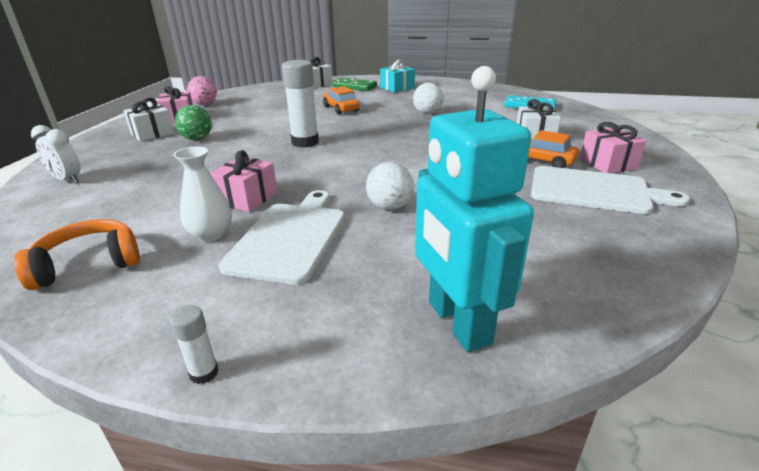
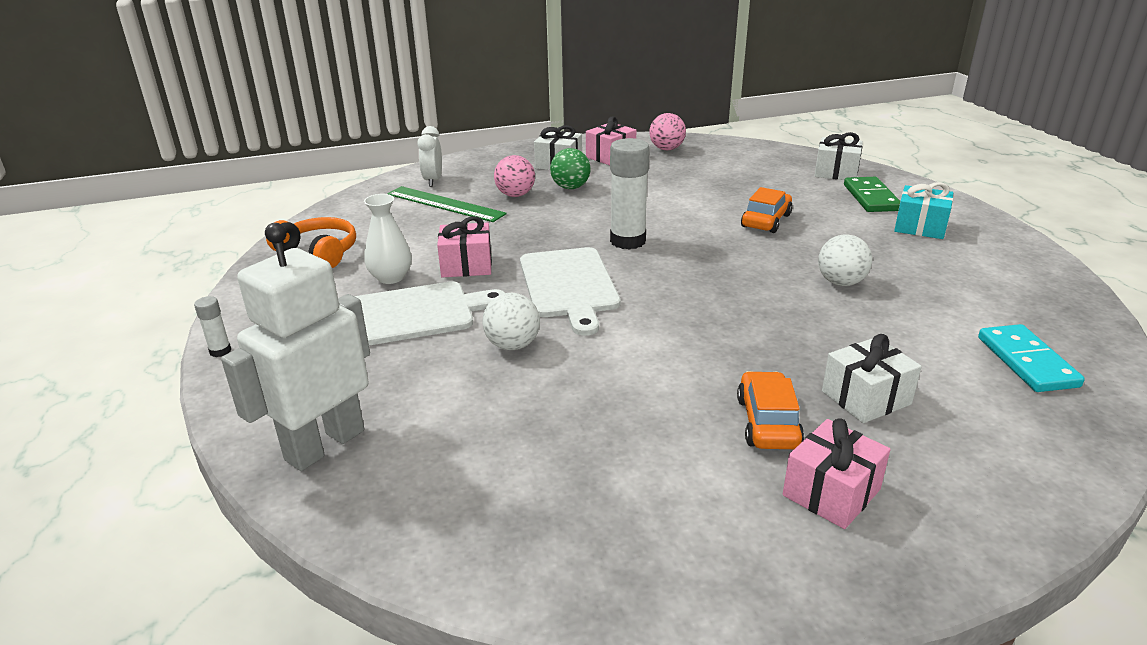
camera: 60 degrees right, 0 degrees up
turquoise robot [415,66,534,352] -> white robot [221,223,370,471]
white cutting board [531,166,690,214] -> white cutting board moved to [520,247,621,336]
none -> green ruler [388,186,507,222]
none -> pink ball [494,155,535,197]

